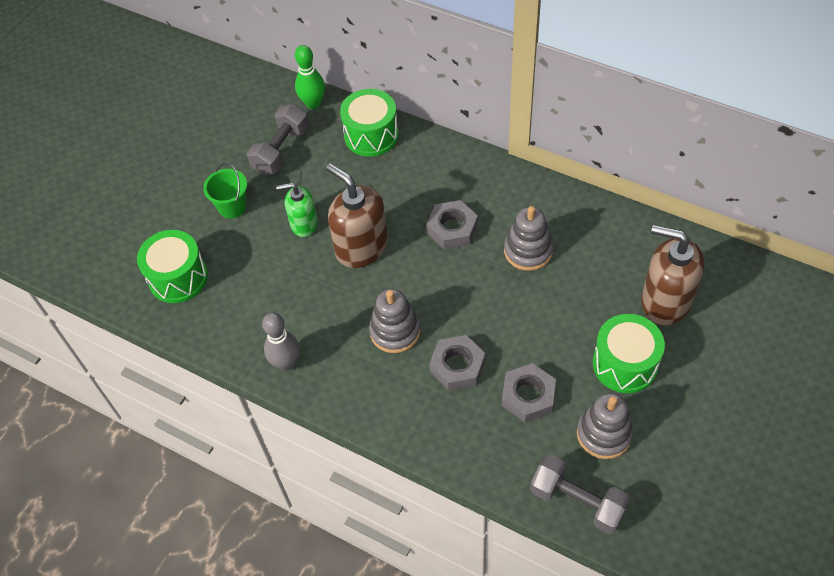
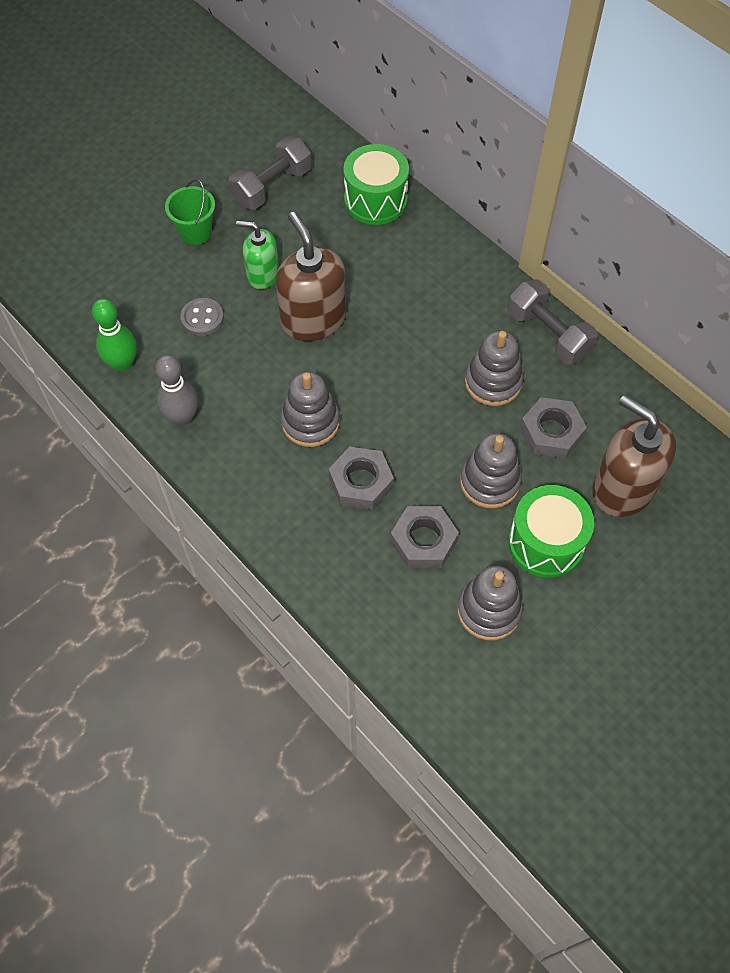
camera: 15 degrees right, 5 degrees up
green drum [137,230,208,303] -> none
green bowling pin [295,45,325,109] -> green bowling pin moved to [92,299,137,372]
grey nut [426,200,478,249] -> grey nut moved to [520,397,587,459]
grey dumbbell [530,454,630,534] -> grey dumbbell moved to [508,280,598,365]
none -> grey button [180,298,224,336]
none -> grey stacking toy [460,433,522,509]

